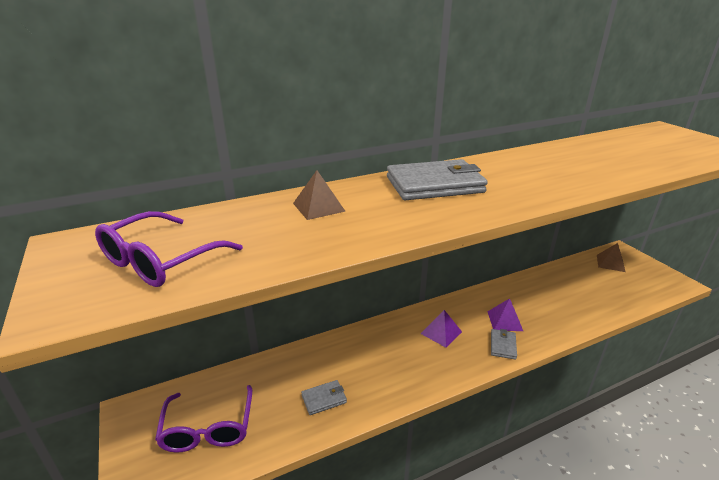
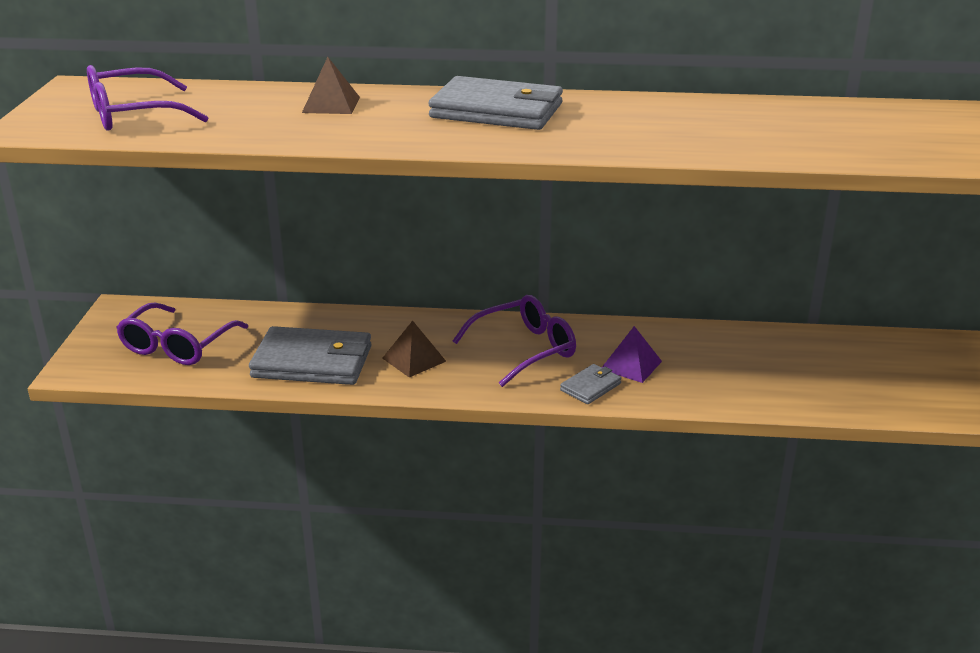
camera: 30 degrees right, 0 degrees up
grey wallet [301,380,347,415] -> grey wallet [249,326,372,385], size x2.08
purple pyramid [421,310,462,348] -> purple glasses [453,295,576,387]
brown pyramid [597,243,625,272] -> brown pyramid moved to [382,321,446,378]

